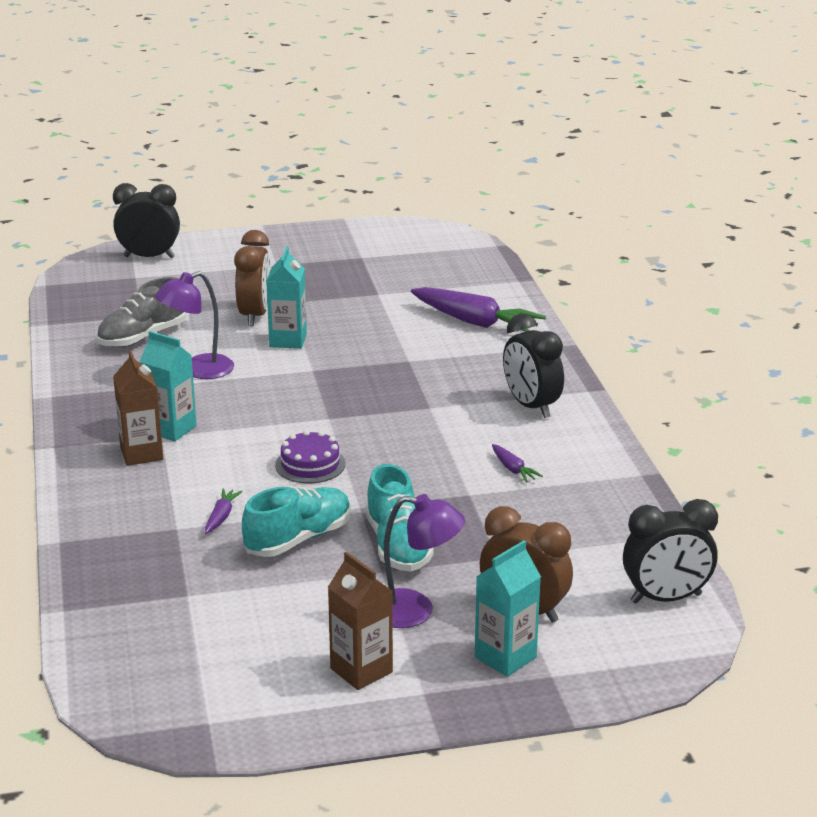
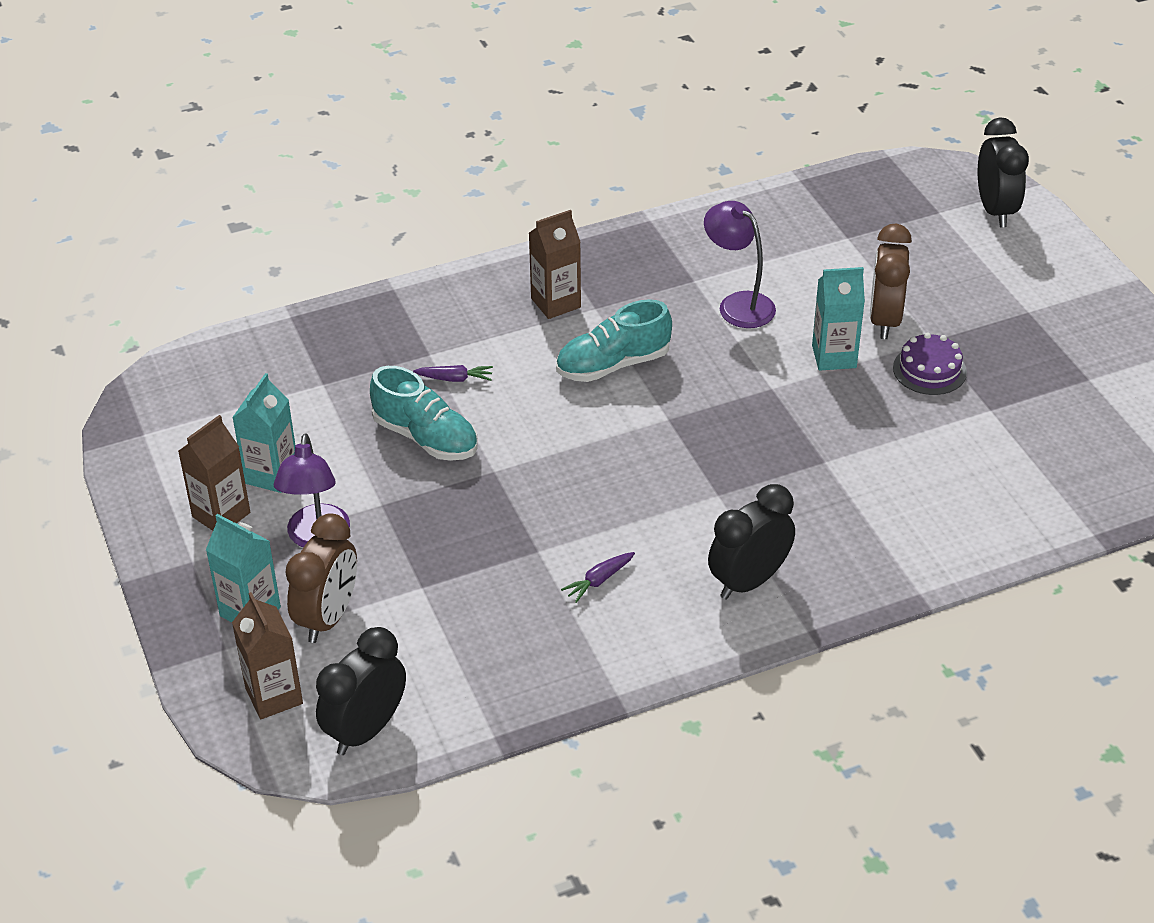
camera: 80 degrees right, 15 degrees up
grey shoe [97,277,187,348] -> none
turquoise carton [140,331,197,442] -> turquoise carton moved to [232,373,296,493]
brown clock [234,230,271,326] -> brown clock turned 105 degrees clockwise [870,224,912,339]
purple cake [275,430,346,483] -> purple cake moved to [893,333,967,395]
turquoise shoe [366,464,433,572] -> turquoise shoe moved to [556,299,672,382]
purple carrot [411,287,546,332] -> none
black clock [623,499,718,603] -> black clock turned 60 degrees clockwise [316,627,406,755]
none -> brown carton [232,592,303,719]

